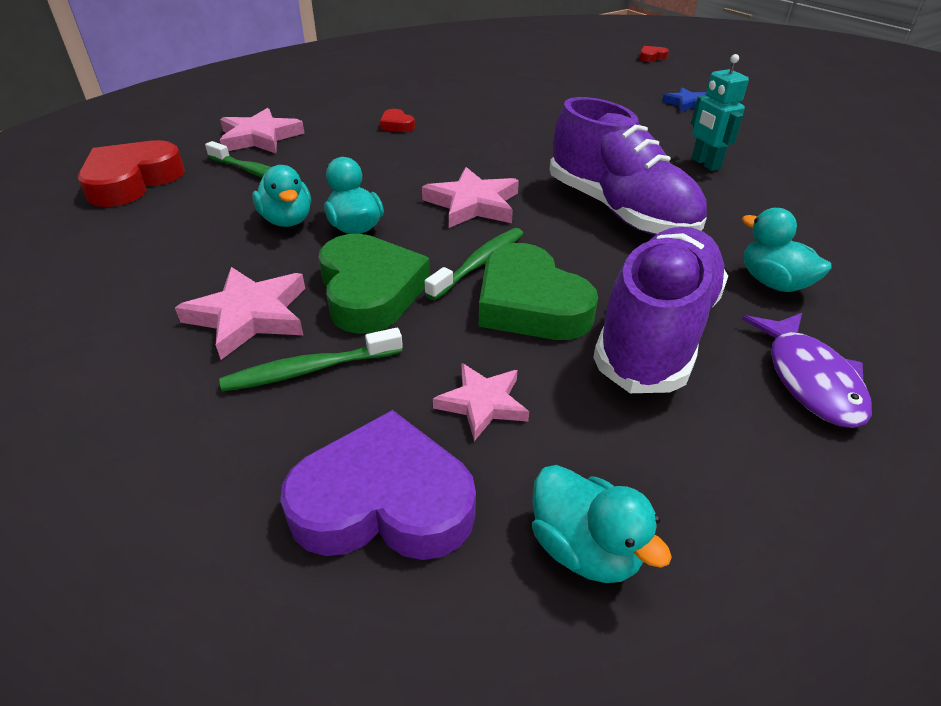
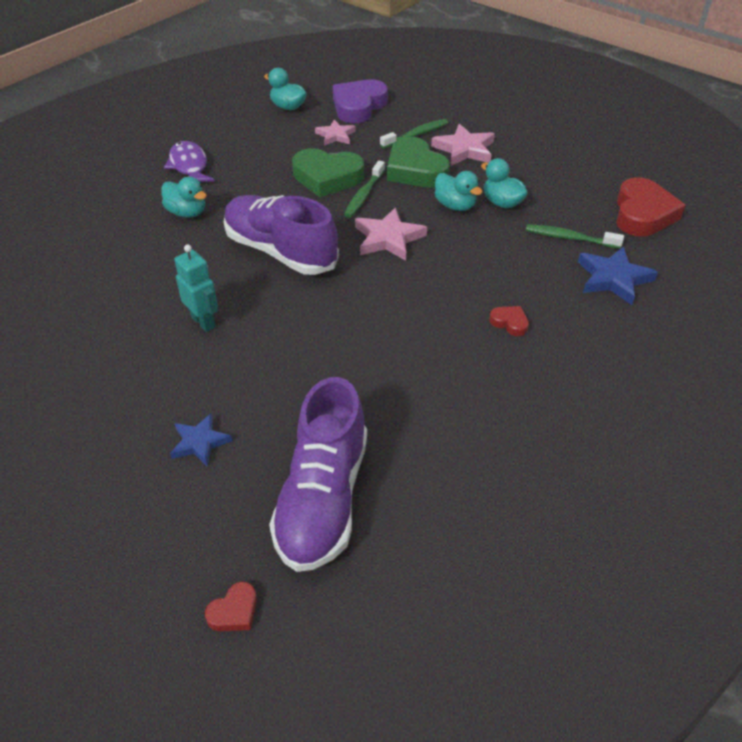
camera: 165 degrees right, 5 degrees up
pink star [220,108,304,153] -> blue star [578,246,658,305]
purple heart [280,410,476,560] -> purple heart turned 135 degrees clockwise [333,79,388,123]
green heart [479,243,598,340] -> green heart turned 150 degrees clockwise [292,148,364,197]
purple shoe [593,227,728,393] -> purple shoe moved to [269,377,367,572]

